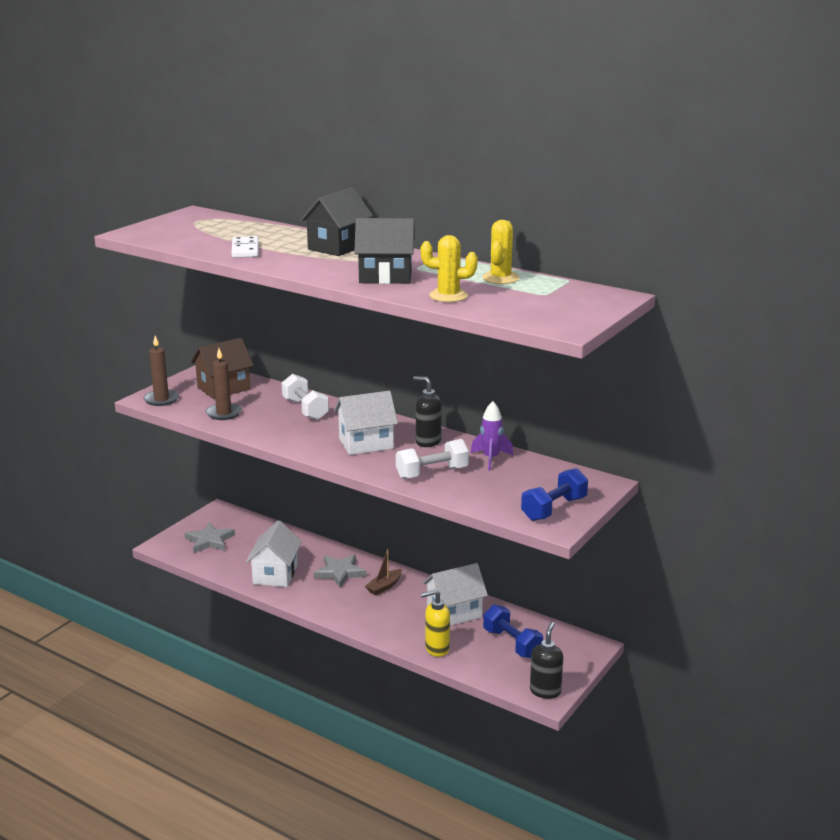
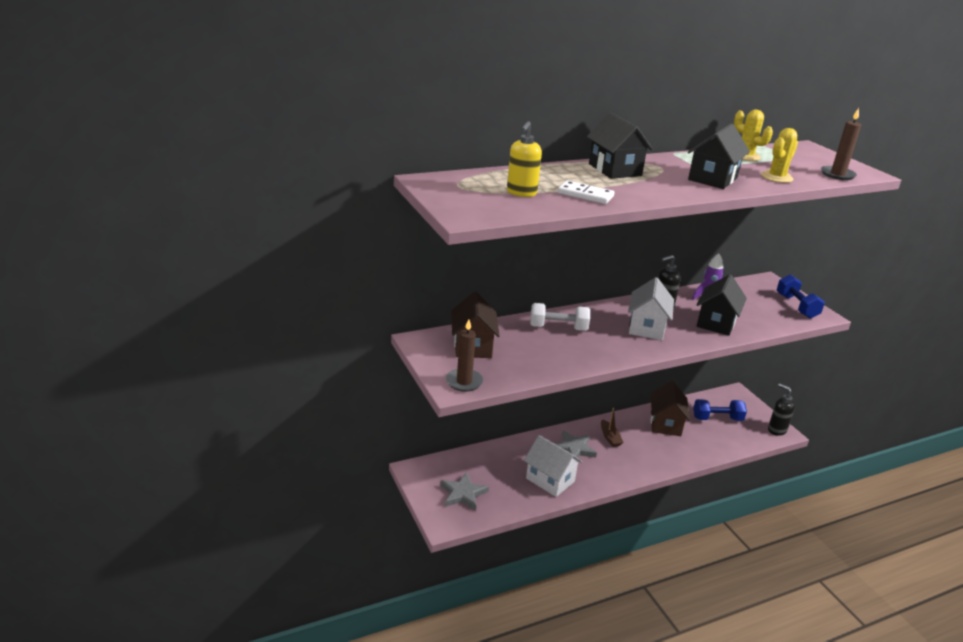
camera: 60 degrees left, 5 degrees up
brown candle [206,348,242,420] -> brown candle moved to [821,108,861,180]
white dumbbell [396,439,469,479] -> black house [697,274,747,336]
yellow soap dispenser [421,589,450,657] -> yellow soap dispenser moved to [507,121,542,197]
white house [423,563,488,626] -> brown house [651,381,690,436]

